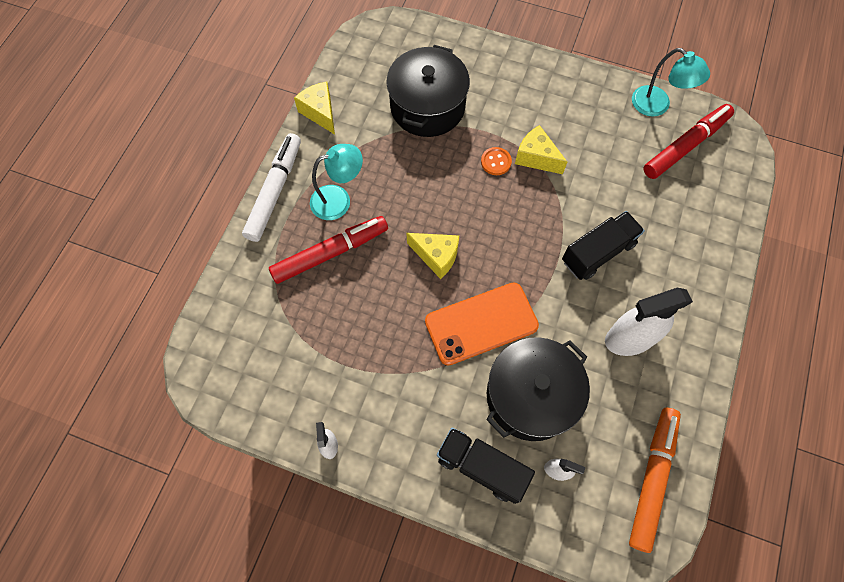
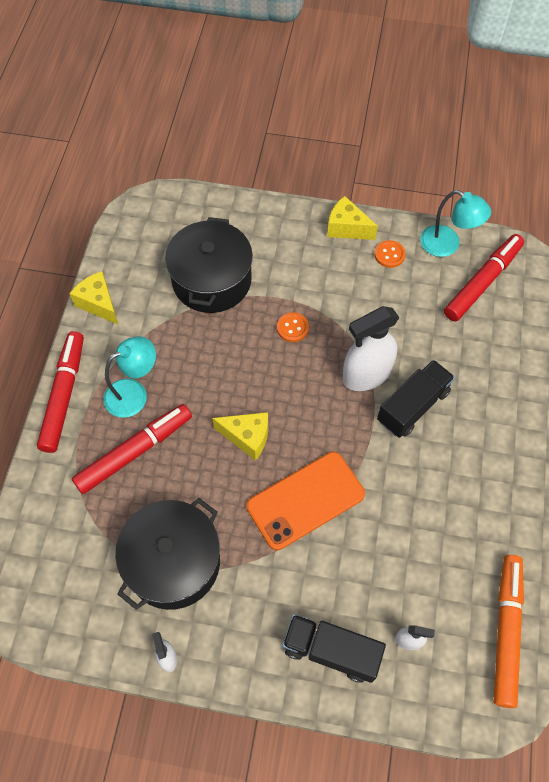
camera: 10 degrees left, 5 degrees down
white marker [242,133,301,242] -> red marker [37,331,84,453]
black pot [486,337,590,441] -> black pot moved to [115,498,220,610]
yellow cheese [515,125,567,174] -> yellow cheese moved to [327,196,378,240]
white spray bottle [605,288,693,356] -> white spray bottle moved to [343,306,399,391]
none -> orange button [375,240,406,268]

